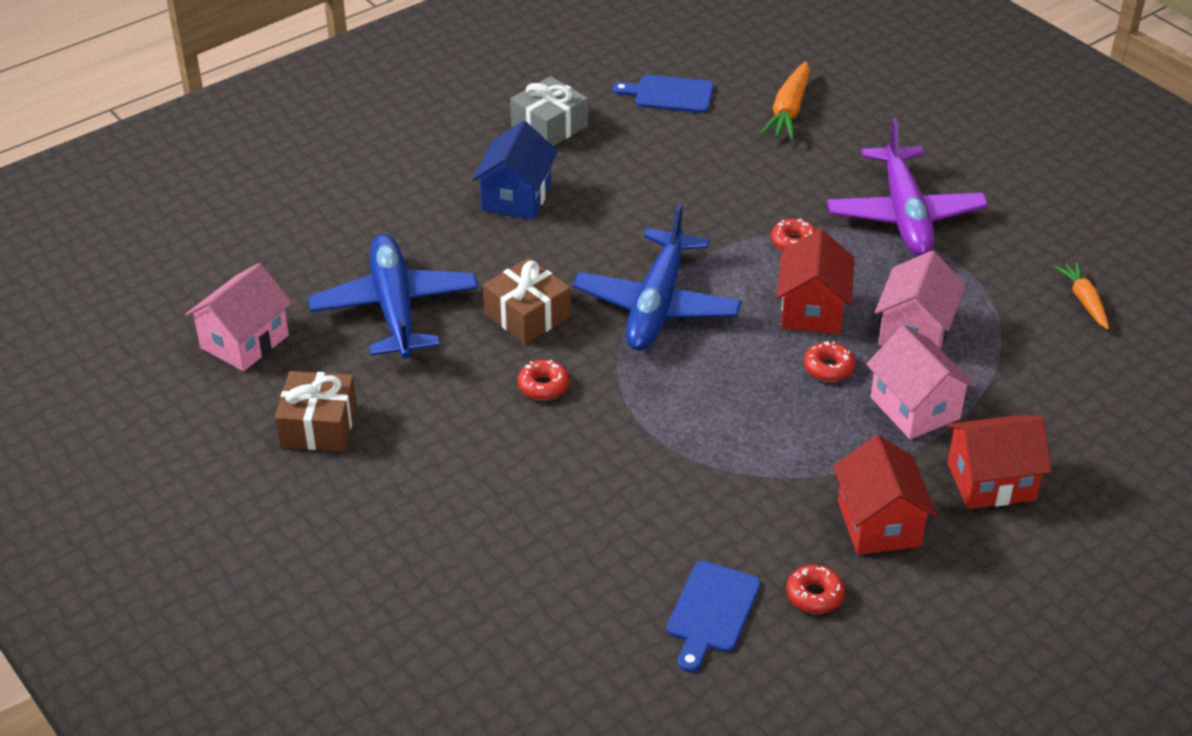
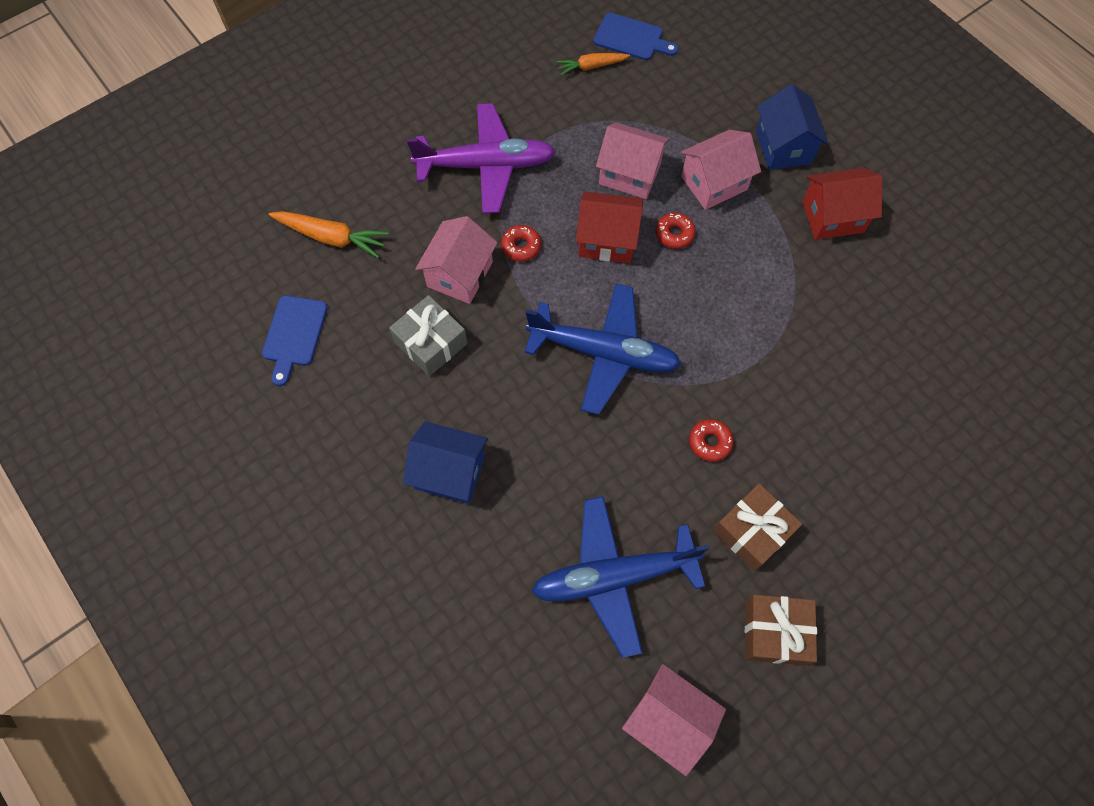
camera: 90 degrees left, 25 degrees up
brown gift [483,258,571,344] -> brown gift moved to [713,483,802,571]
grey gift [510,76,588,146] -> grey gift moved to [389,295,468,376]
blue cutting board [667,561,761,672] -> blue cutting board moved to [594,13,678,60]
red donut [786,565,845,614] -> none
red house [947,415,1052,509] -> blue house [756,84,829,170]
none -> pink house [415,216,498,304]

